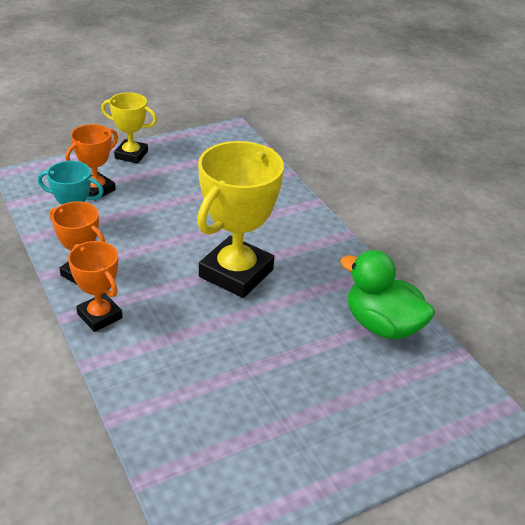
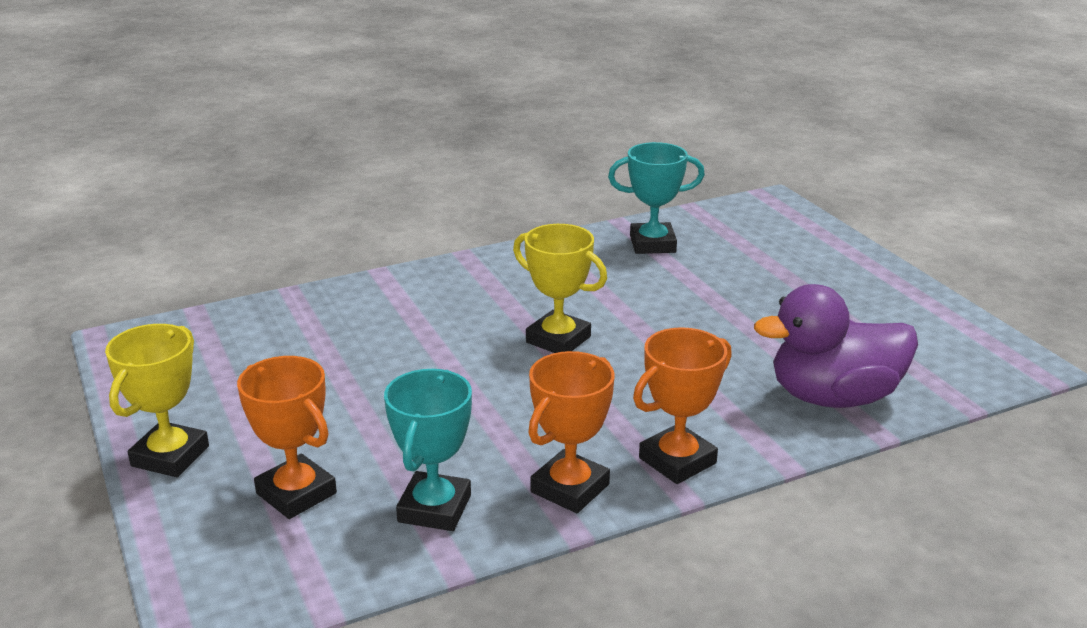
camera: 85 degrees left, 10 degrees down
yellow trophy [197,141,284,298] -> yellow trophy [513,224,607,353], size x0.56
green duck [340,250,435,340] -> turquoise trophy [608,142,705,254]
none -> purple duck [754,284,918,408]

